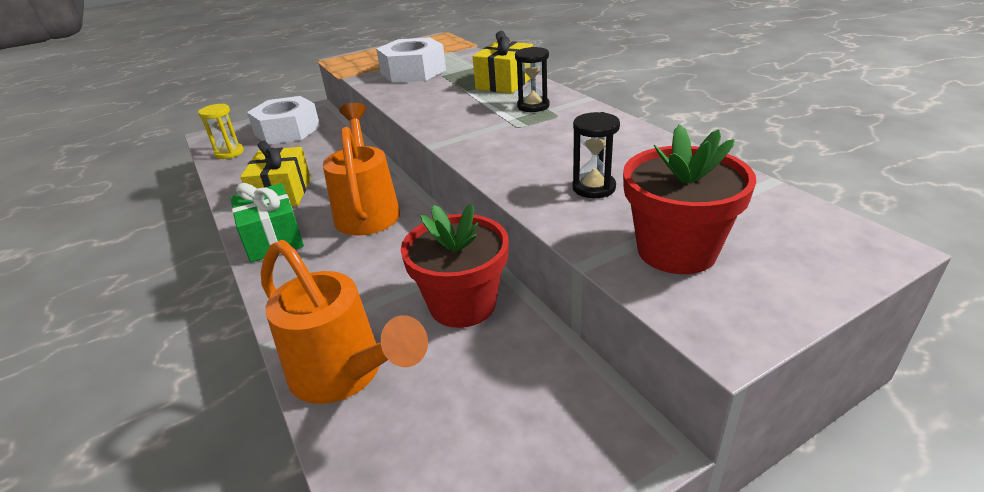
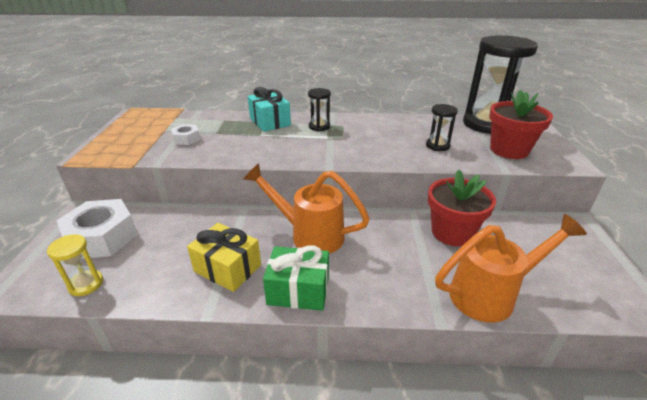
camera: 60 degrees left, 0 degrees up
white nut [376,37,446,83] -> white nut [171,124,200,145], size x0.49
yellow gift [473,31,533,94] -> turquoise gift [248,87,291,132]
none -> black hourglass [463,35,538,134]

